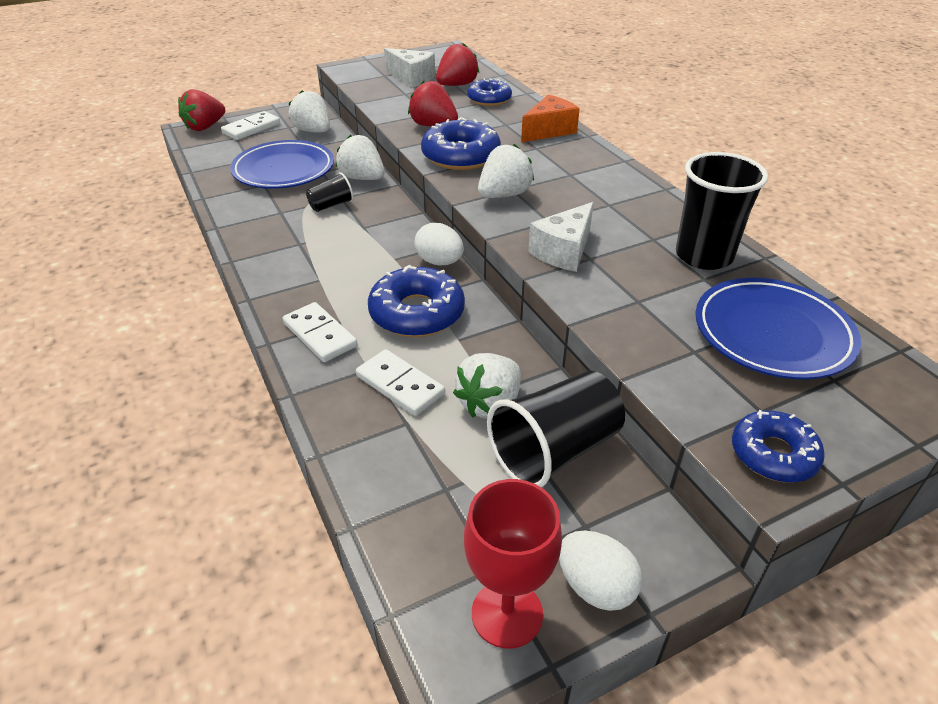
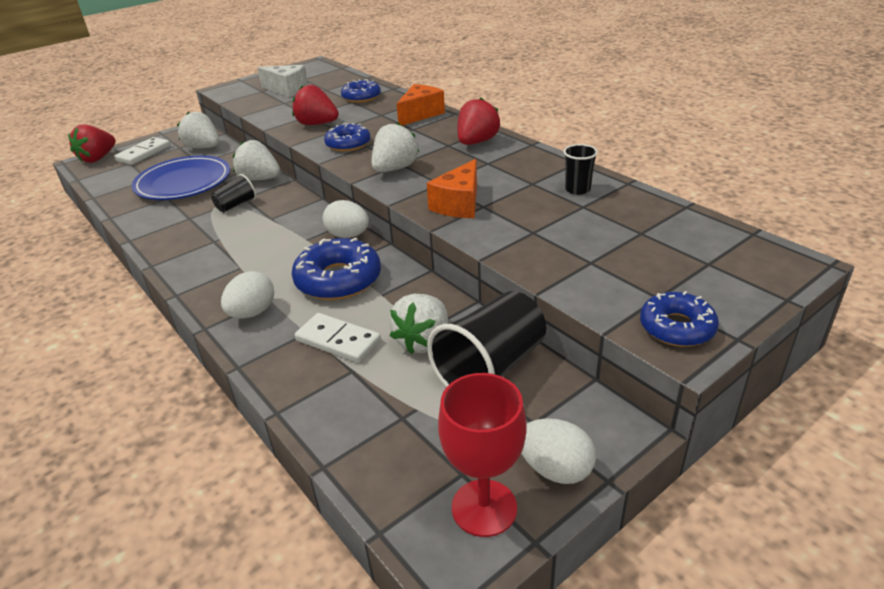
camera: 10 degrees left, 5 degrees down
white domino [283,302,357,362] -> white egg [221,271,274,319]
blue donut [421,117,501,170] -> blue donut [324,123,371,152], size x0.64
red strawberry [436,43,479,86] -> red strawberry moved to [458,98,500,145]
white cheese [528,202,594,272] -> orange cheese [427,159,477,218]
black cup [676,152,768,270] -> black cup [563,144,598,195], size x0.51
blue plate [695,278,861,379] -> none

